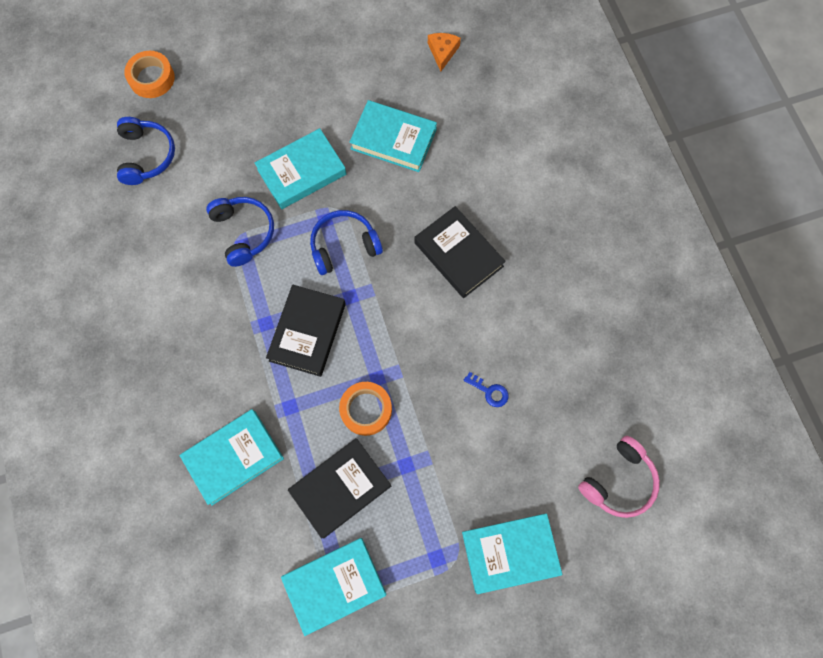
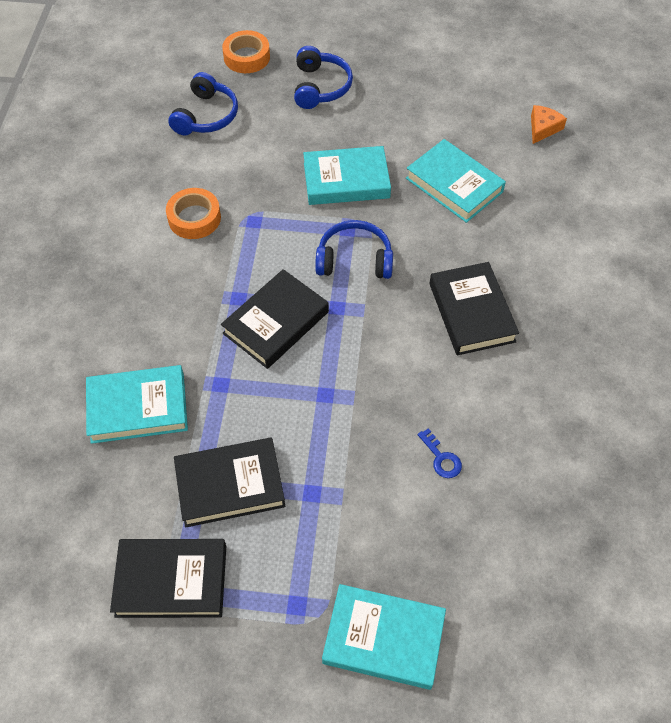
camera: 25 degrees right, 15 degrees down
blue headphones [206,197,274,267] -> blue headphones moved to [294,46,353,109]
turquoise book [281,538,387,636] -> black book [110,539,226,618]
orange tape [339,382,392,436] -> orange tape moved to [166,188,221,239]
pink headphones [578,436,660,518] -> none

